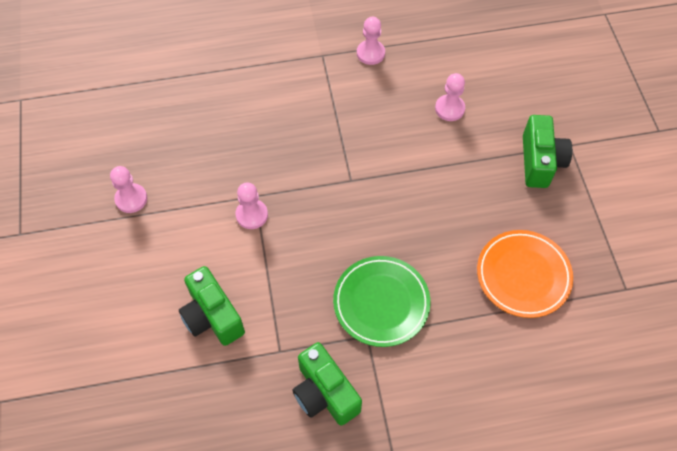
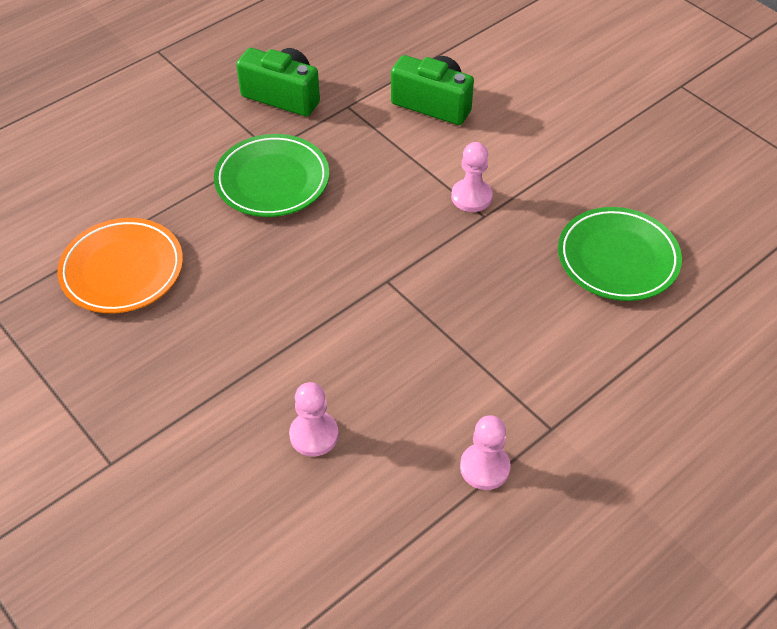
camera: 150 degrees right, 10 degrees down
pink pawn [110,166,147,213] -> none
green camera [523,115,572,188] -> none
none -> green plate [558,207,682,301]

